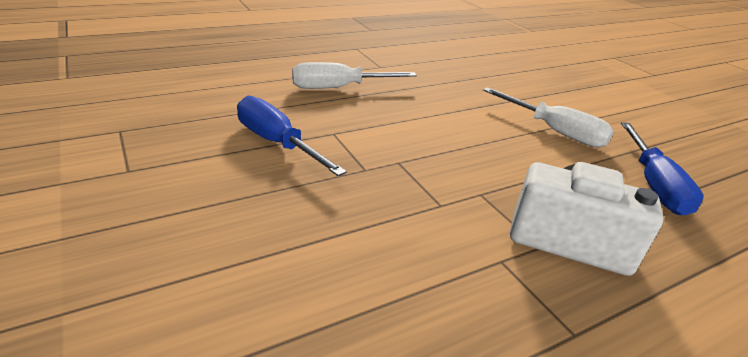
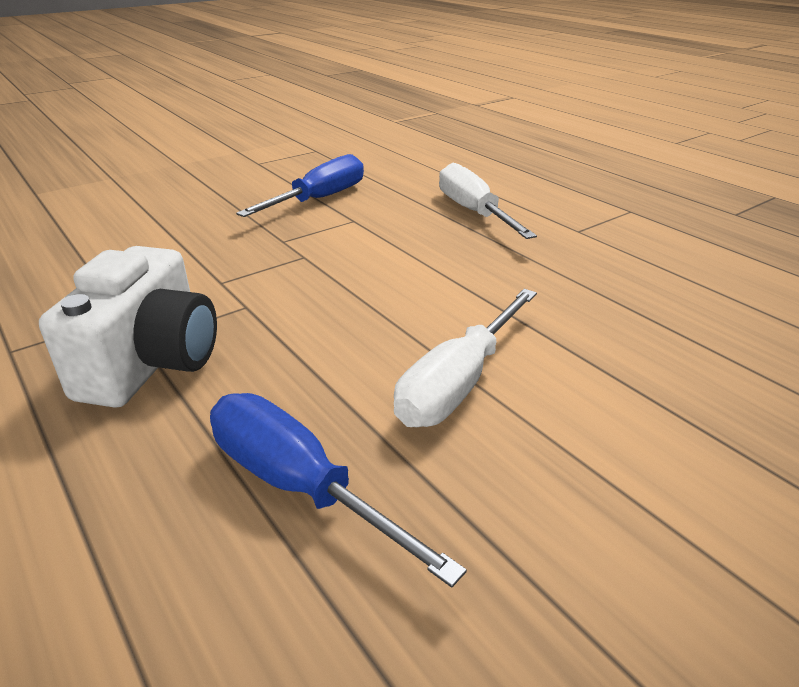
camera: 85 degrees right, 0 degrees up
blue screwdriver [621,122,704,215] -> blue screwdriver turned 45 degrees clockwise [210,393,467,588]

